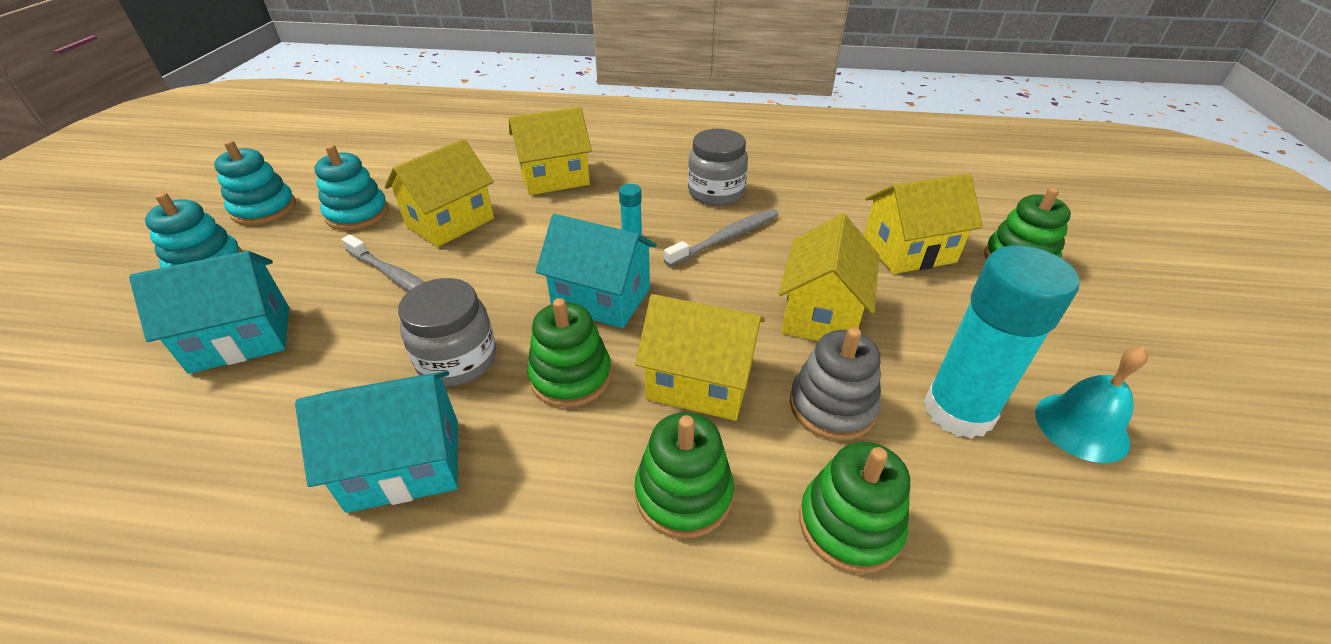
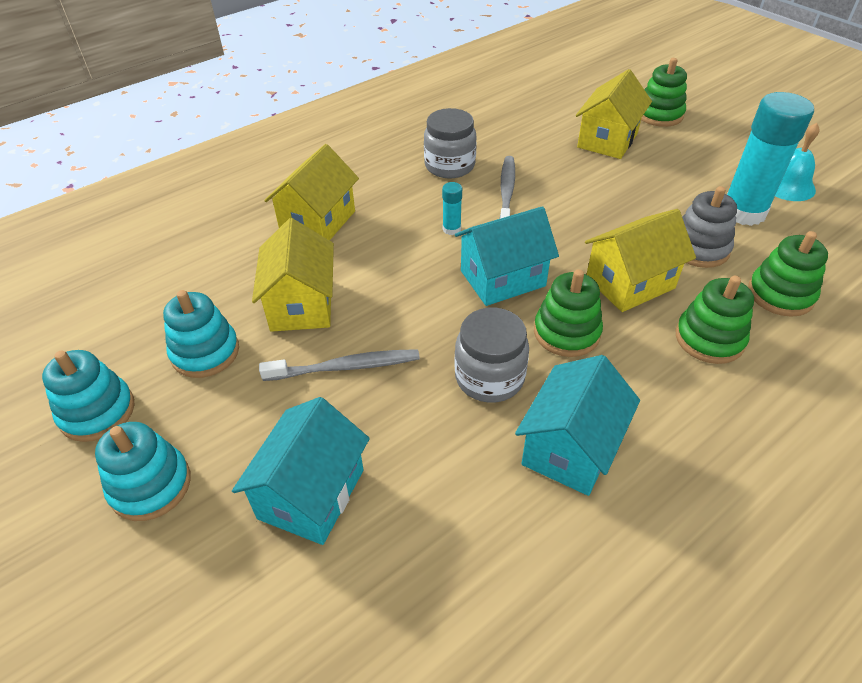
camera: 45 degrees left, 5 degrees up
yellow house [778,214,879,341] -> none

